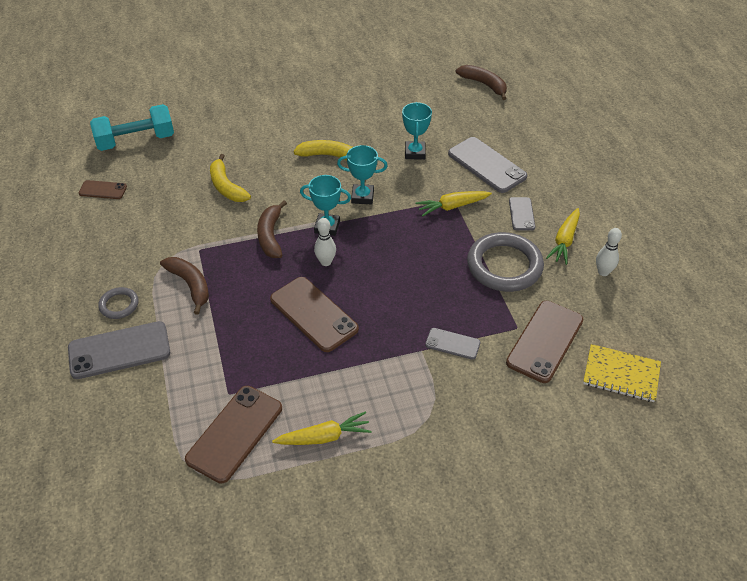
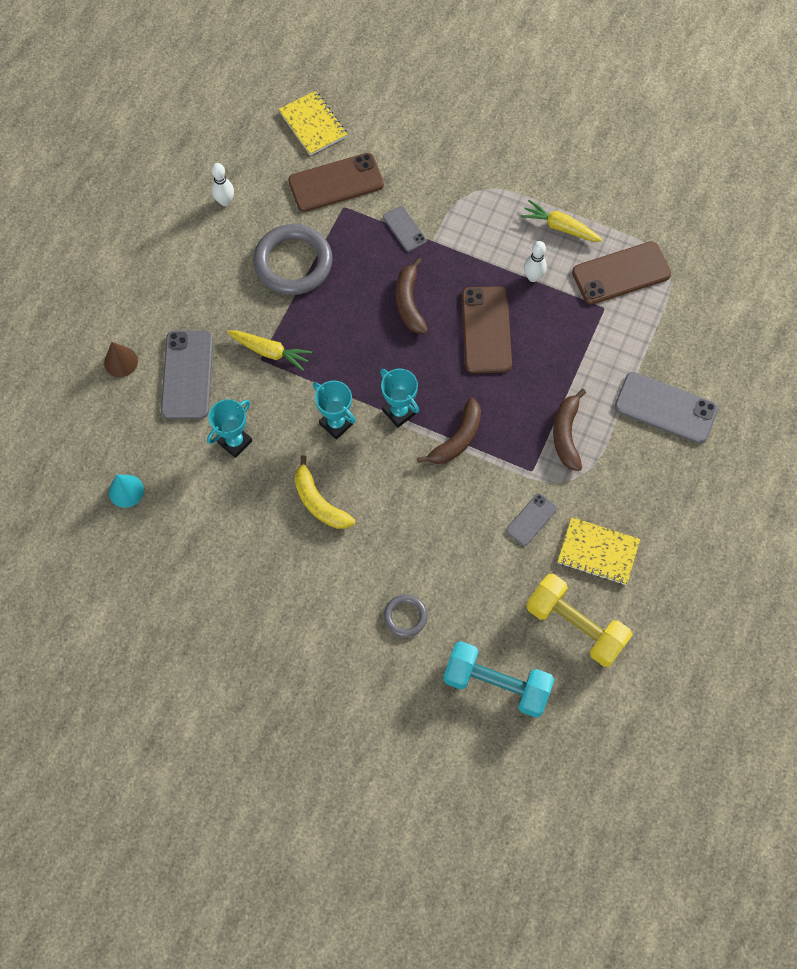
camera: 140 degrees left, 20 degrees up
brown phone [79,180,127,199] -> yellow dumbbell [526,574,632,667]
grey ring [98,287,138,319] -> grey ring moved to [384,594,428,637]
yellow banana [210,154,251,202] -> none
white bowling pin [314,218,336,266] -> white bowling pin moved to [524,241,547,282]
brown banana [456,65,507,100] -> brown banana moved to [396,257,428,334]
grey phone [509,197,535,231] -> grey phone moved to [506,493,557,546]
yellow carrot [546,208,580,265] -> none
none -> brown cone [104,342,138,377]
none -> turquoise cone [109,475,144,508]
none -> yellow notebook [558,517,640,585]

